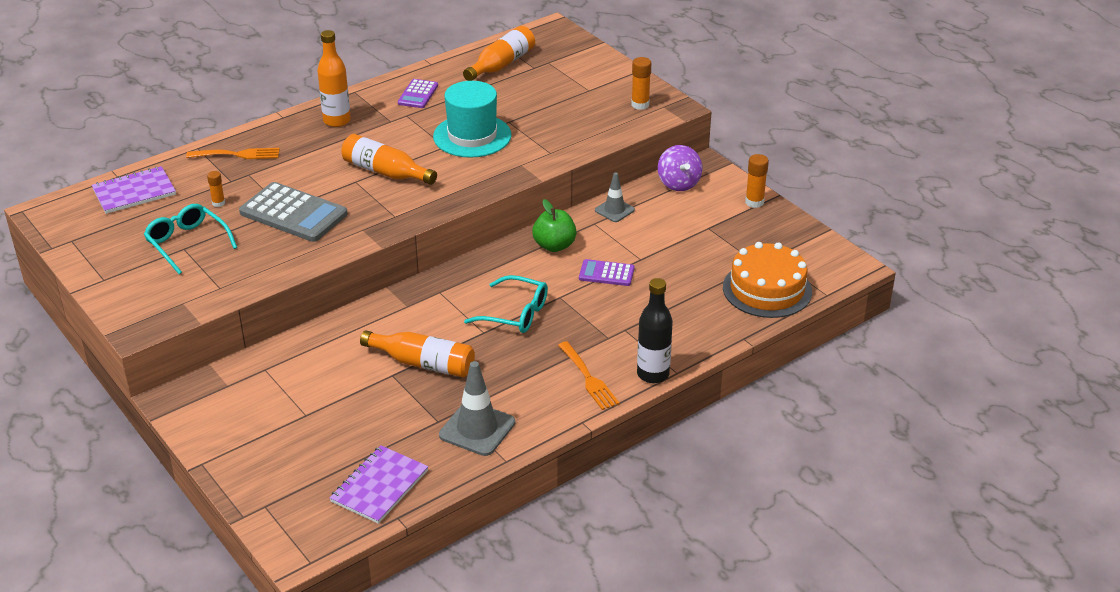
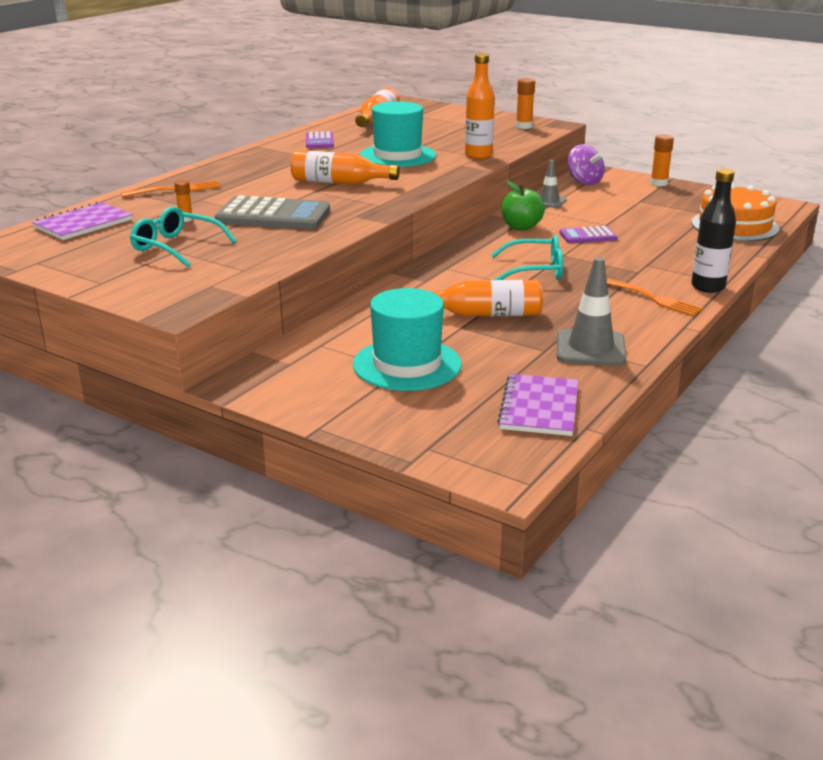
camera: 20 degrees left, 10 degrees down
orange bottle [317,30,351,127] -> orange bottle moved to [465,53,495,159]
none -> turquoise hat [353,288,462,391]

